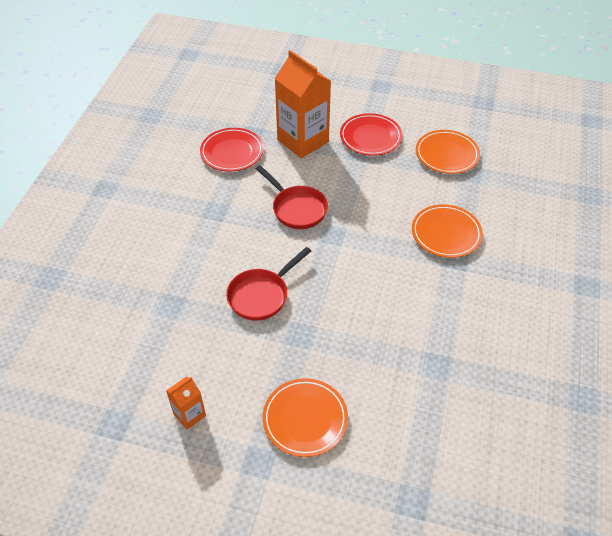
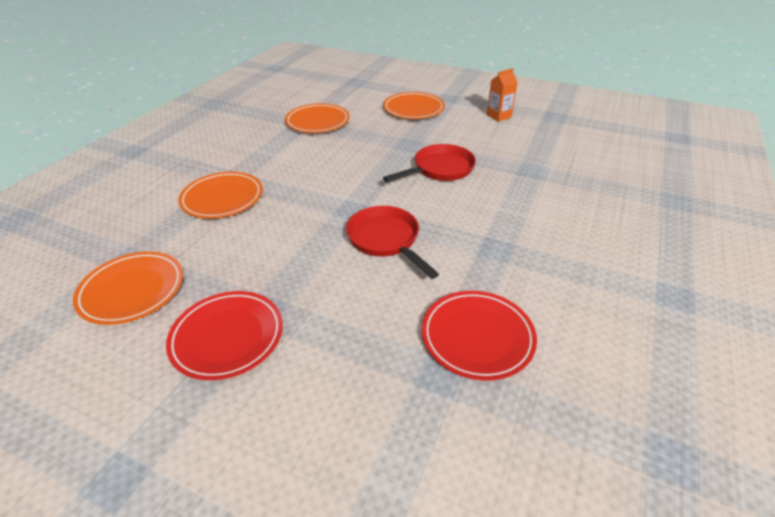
camera: 170 degrees left, 10 degrees down
orange carton [274,50,331,158] -> none
none -> orange plate [285,103,350,133]

